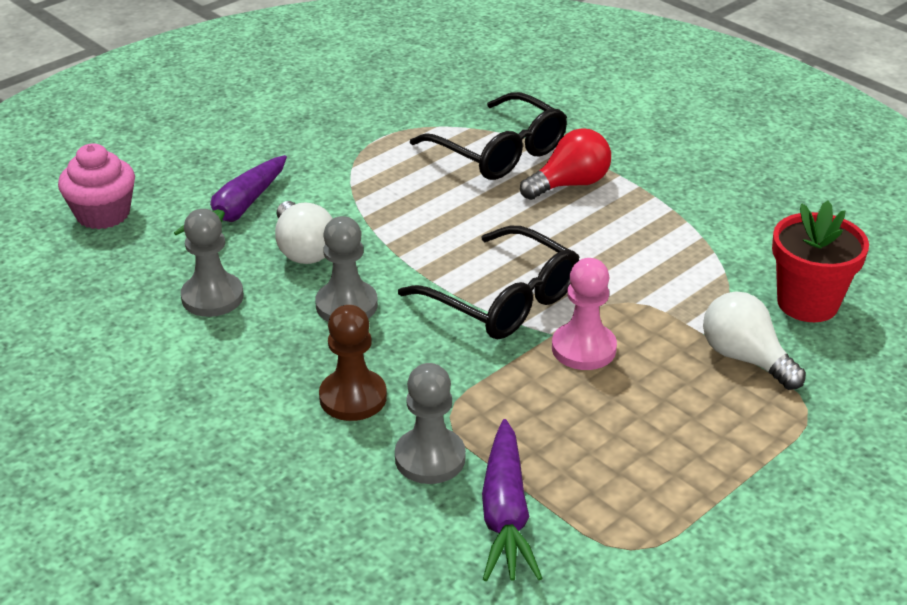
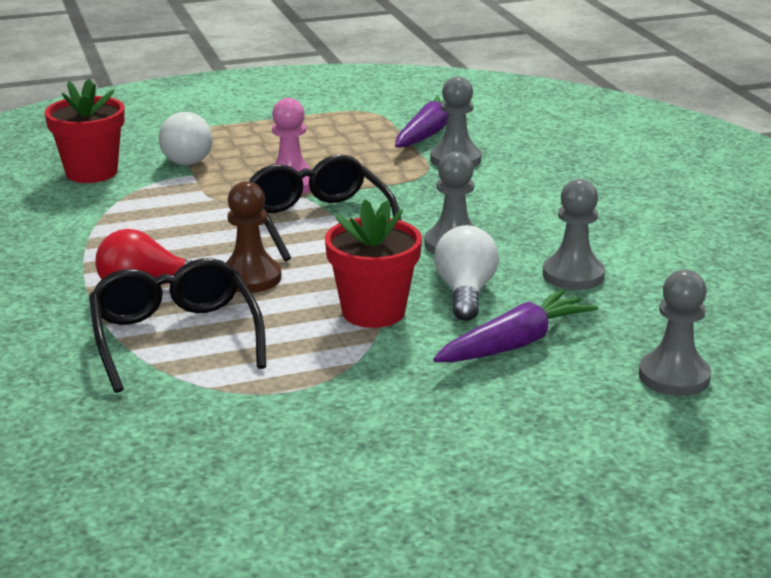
camera: 155 degrees left, 10 degrees down
pink cupcake [58,143,135,229] -> grey pawn [639,270,711,396]
brown pawn [319,305,387,421] -> brown pawn moved to [226,181,282,293]
none -> red flower pot [325,199,422,328]

